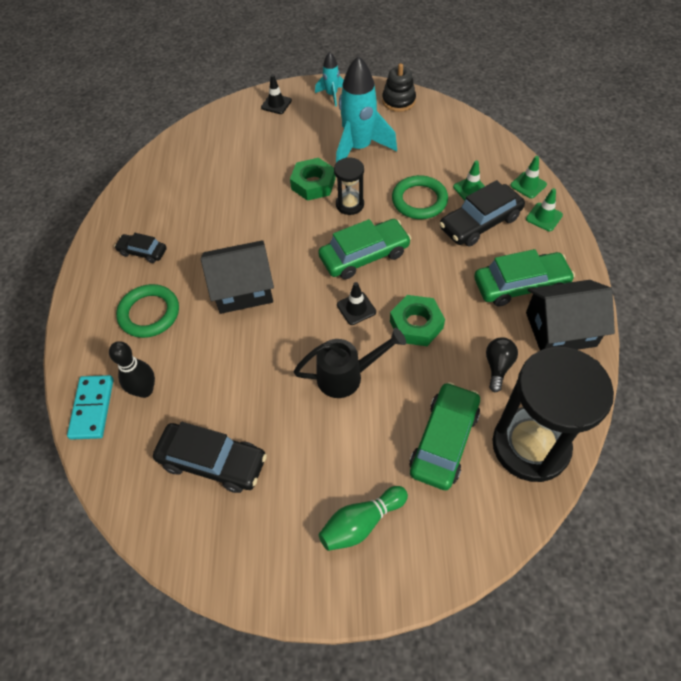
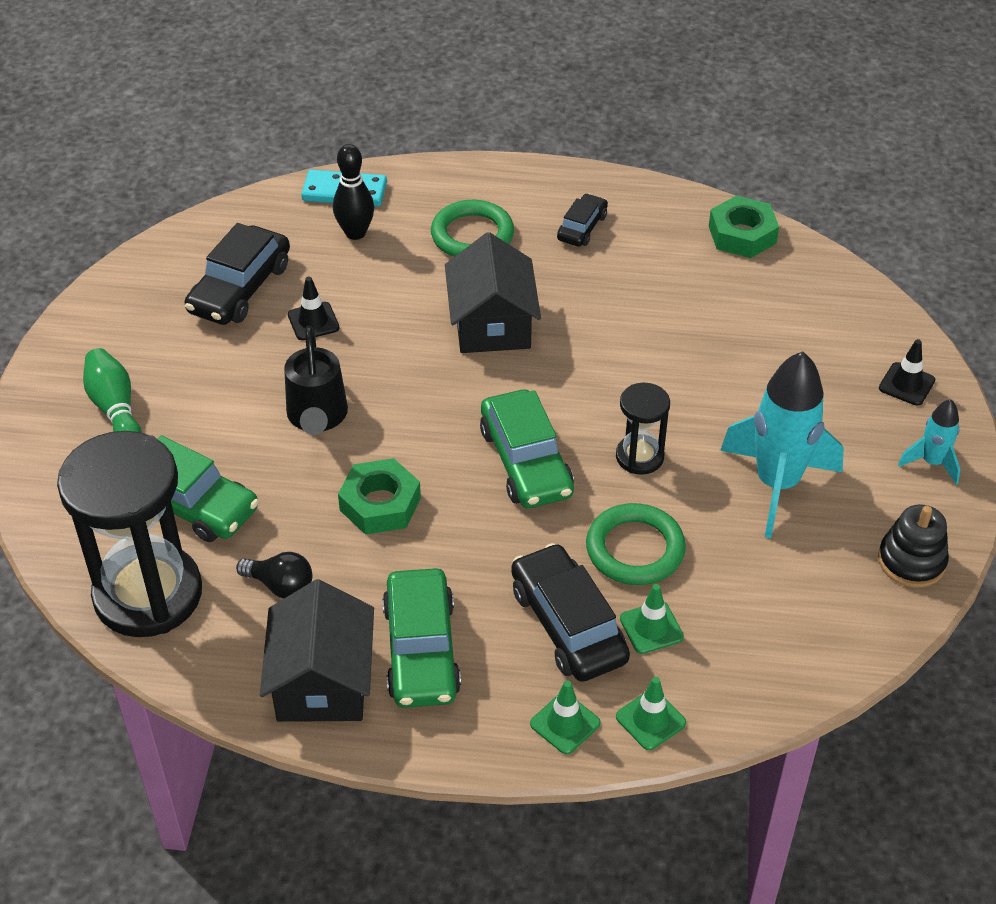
camera: 95 degrees right, 10 degrees down
green nut [290,158,336,201] -> green nut moved to [709,195,779,258]
black traffic cone [337,282,376,325] -> black traffic cone moved to [288,277,339,340]

